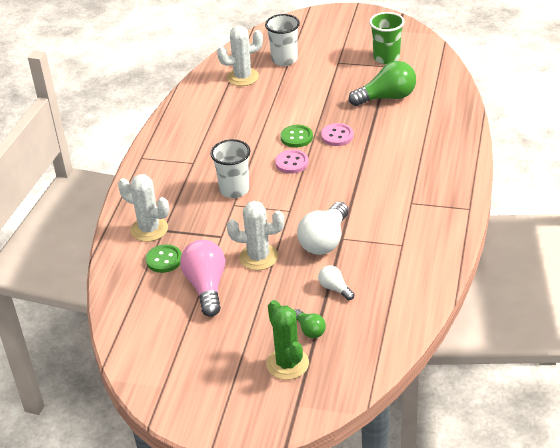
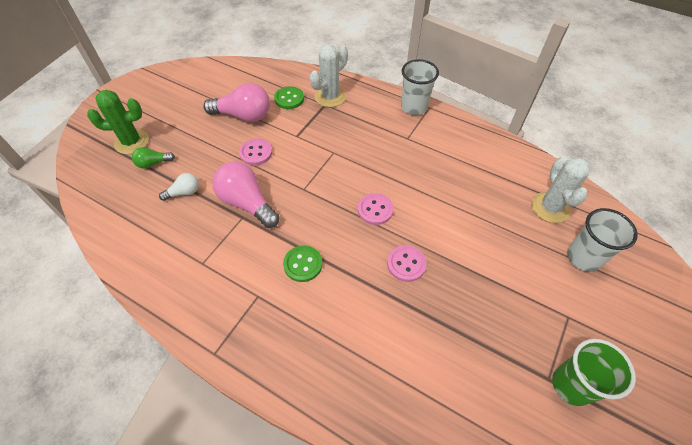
camera: 105 degrees right, 15 degrees up
white cup [210,139,250,198] -> white cup moved to [401,59,439,115]
white cactus [227,201,284,270] -> pink button [239,138,272,165]
green button [280,125,313,148] -> green button moved to [283,245,322,282]
white light bulb [297,202,349,255] -> pink light bulb [212,162,280,228]
green light bulb [349,61,416,106] -> none

